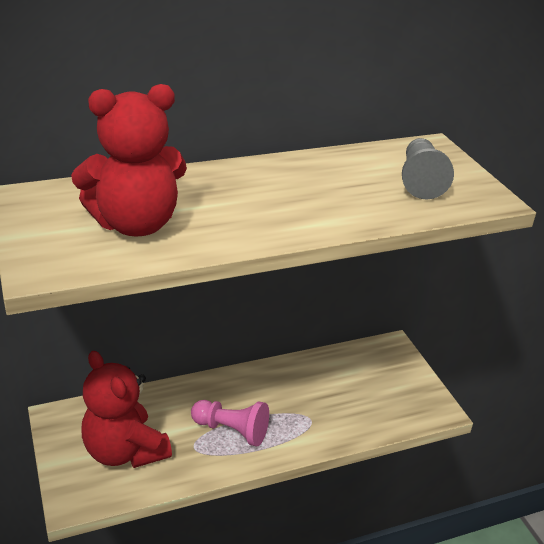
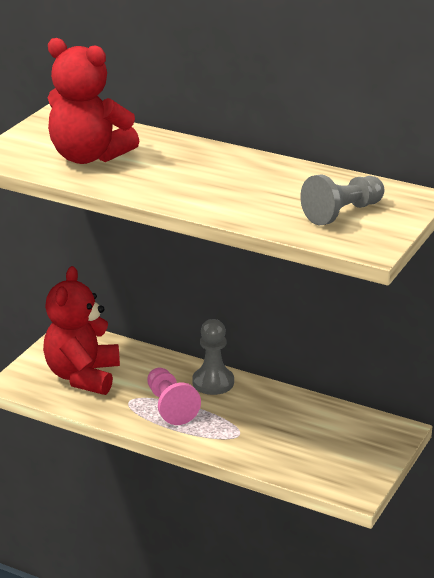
camera: 50 degrees right, 5 degrees down
none -> grey pawn [192,319,234,395]

